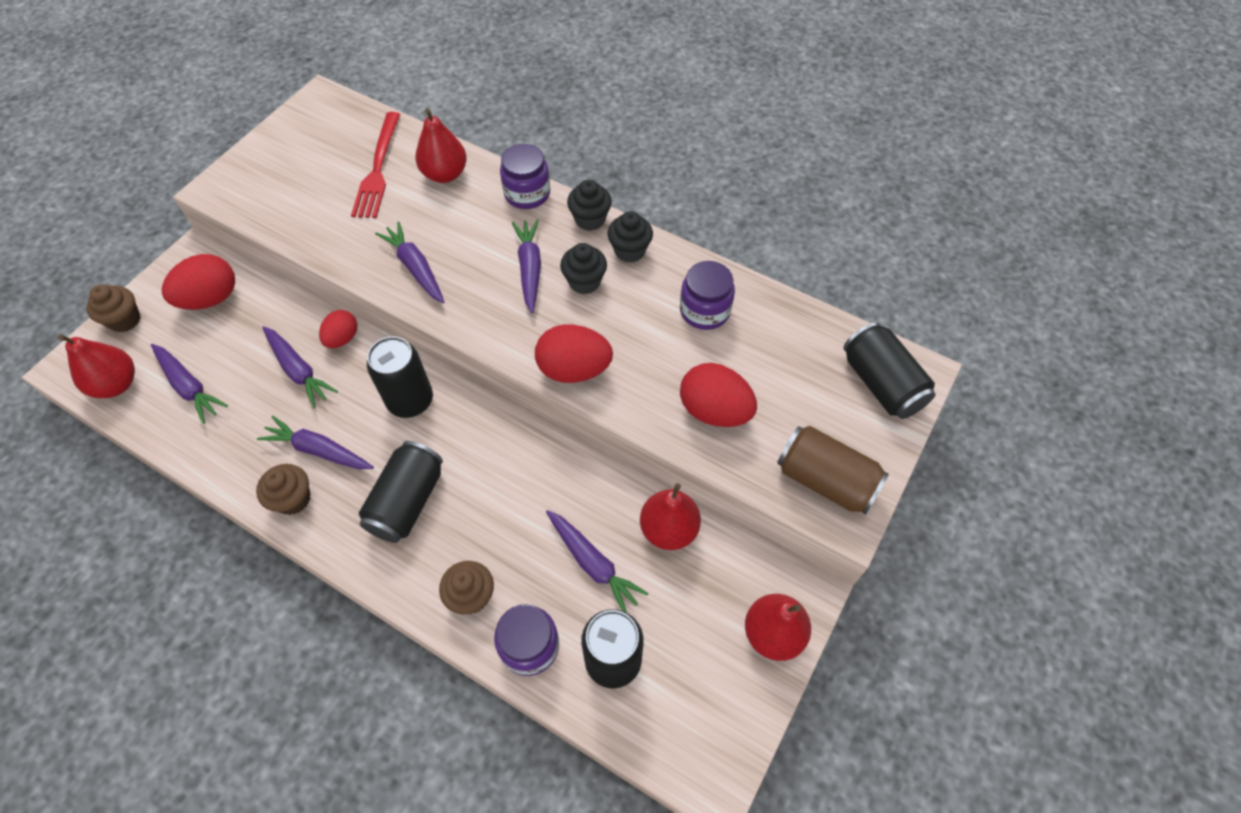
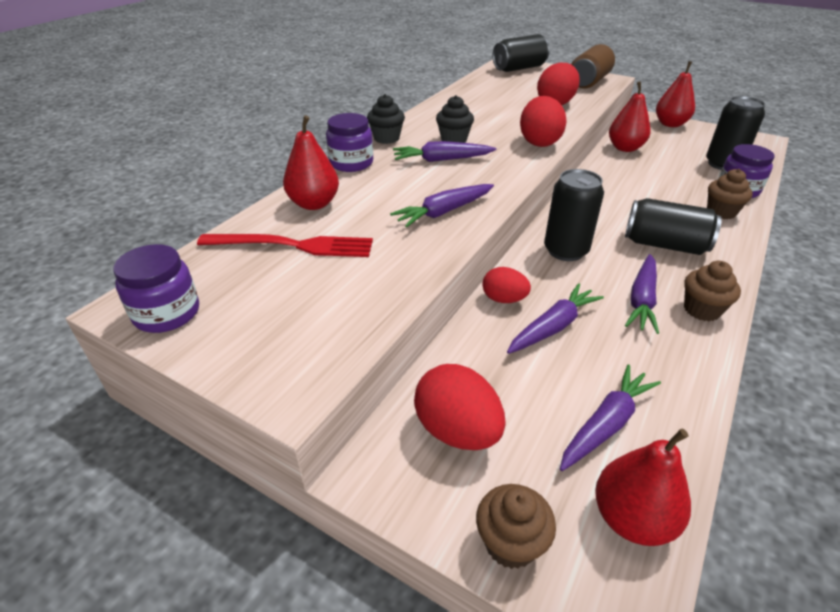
camera: 90 degrees left, 20 degrees down
purple carrot [546,510,649,613] -> none
black cupcake [608,211,653,263] -> none
purple jar [680,261,735,330] -> purple jar moved to [113,244,199,333]

